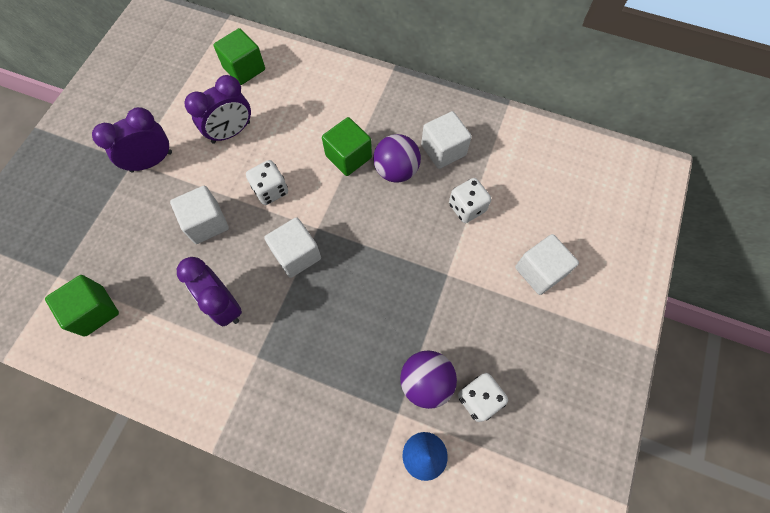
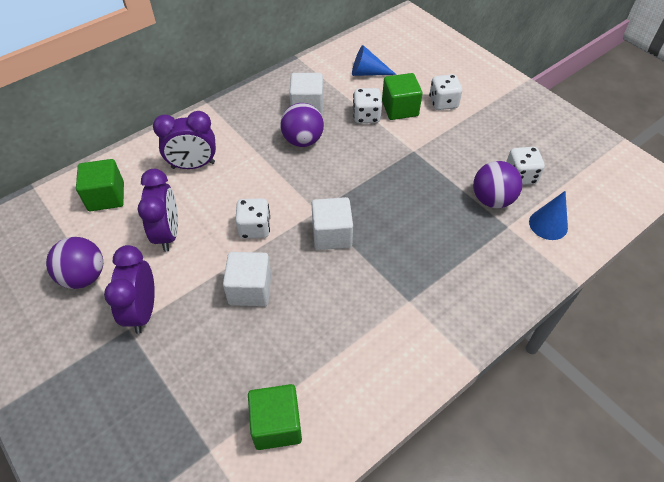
camera: 60 degrees left, 15 degrees down
purple clock [177,257,242,327] -> purple clock moved to [153,111,216,169]
green cube [322,117,372,176] -> green cube moved to [382,73,423,120]
white cube [515,234,579,295] -> white dice [429,74,462,110]
none -> purple ball [46,237,103,289]
none -> blue cone [352,45,396,76]

